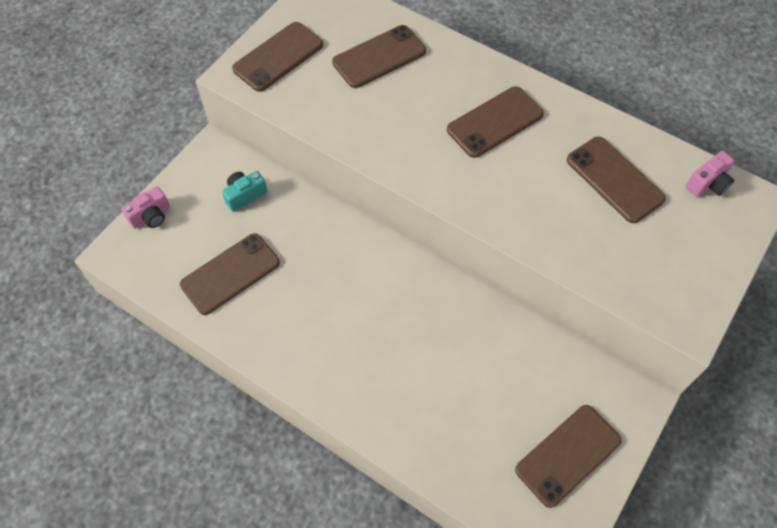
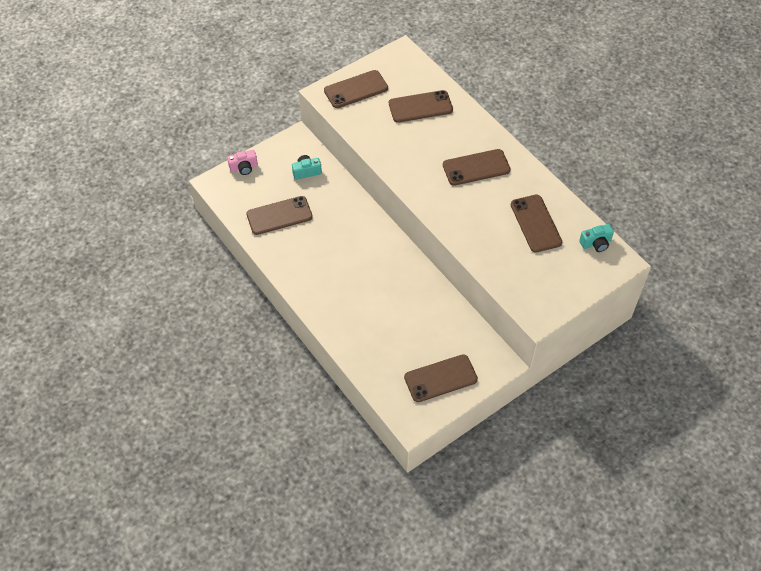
camera: 20 degrees right, 5 degrees down
pink camera [685,151,735,197] -> turquoise camera [579,224,614,252]

